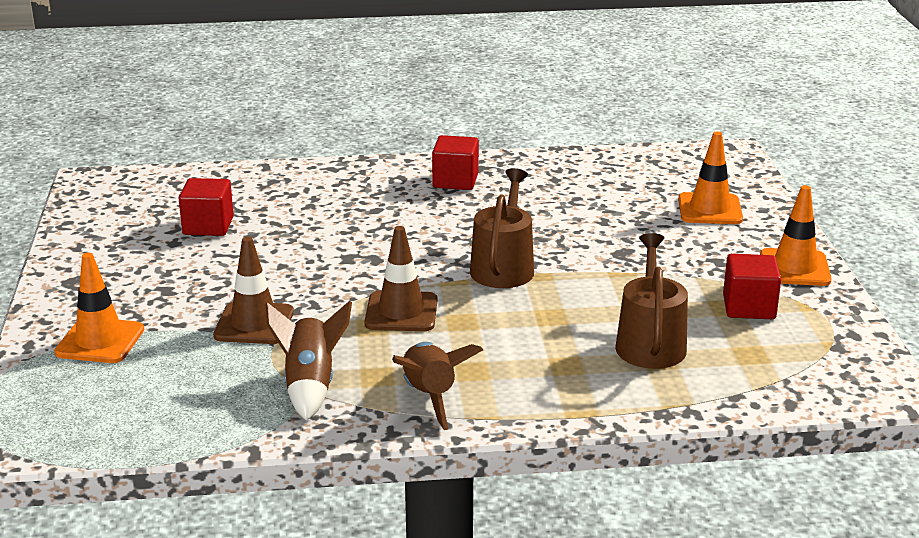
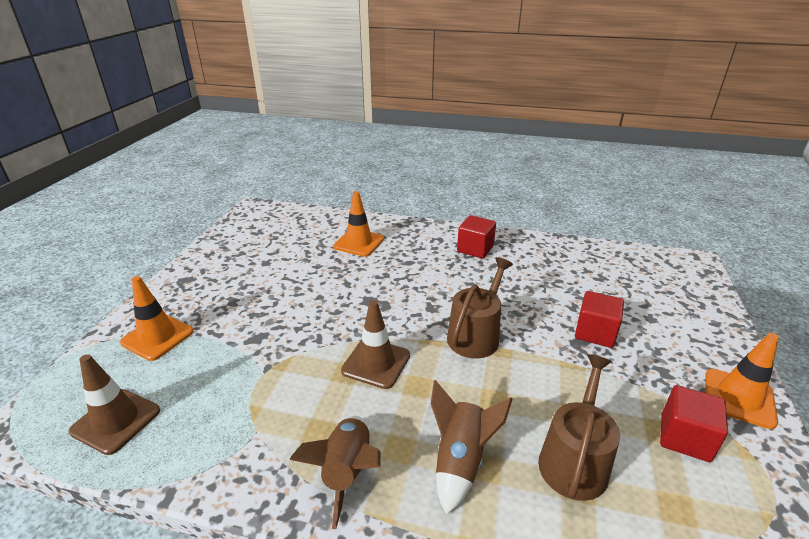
camera: 20 degrees right, 5 degrees up
red cube [179,178,234,236] -> red cube moved to [575,291,624,348]
brown traffic cone [213,237,294,344] -> brown traffic cone moved to [69,354,160,455]
brown rocket [265,301,352,421] -> brown rocket moved to [431,380,512,515]
orange traffic cone [678,132,743,224] -> orange traffic cone moved to [333,191,384,257]

